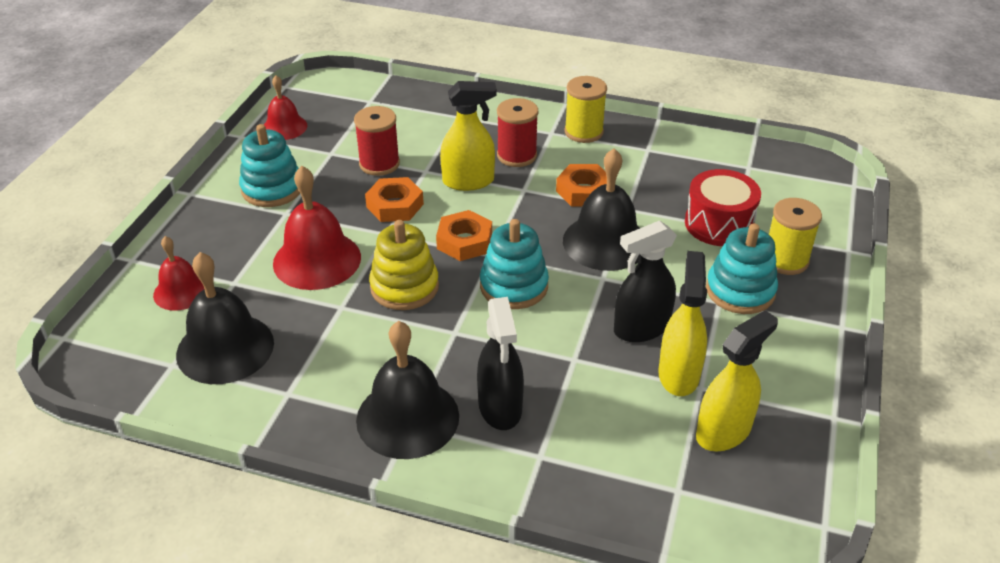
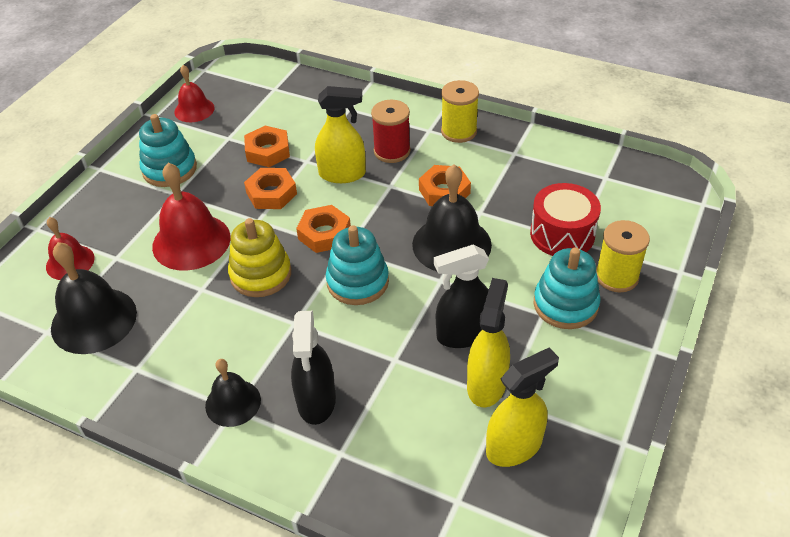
camera: 10 degrees right, 5 degrees up
red spool [354,106,400,176] -> orange nut [244,126,290,167]
black bell [356,321,459,459] -> black bell [205,359,261,427], size x0.60

